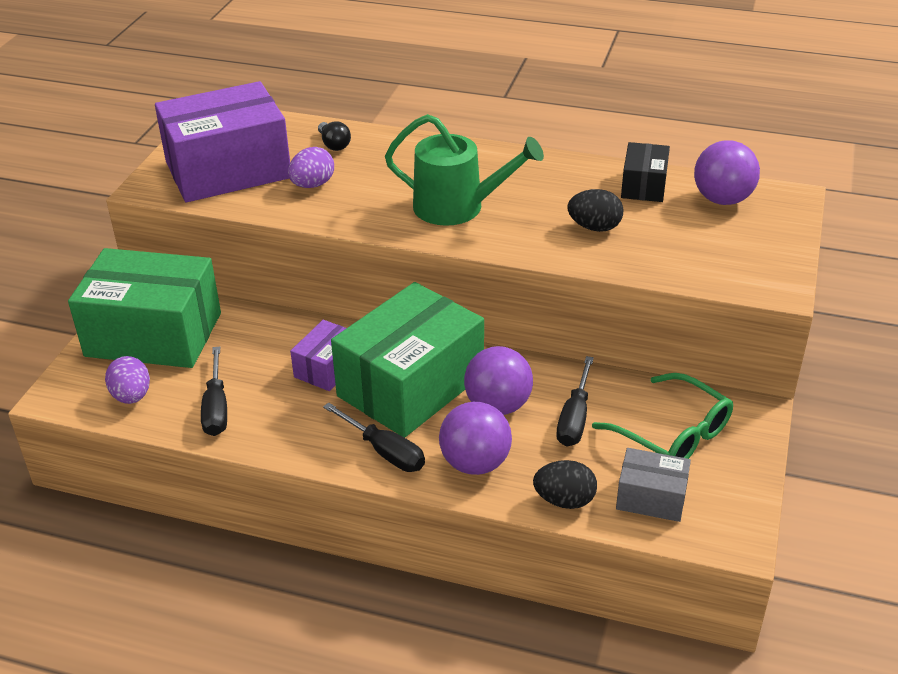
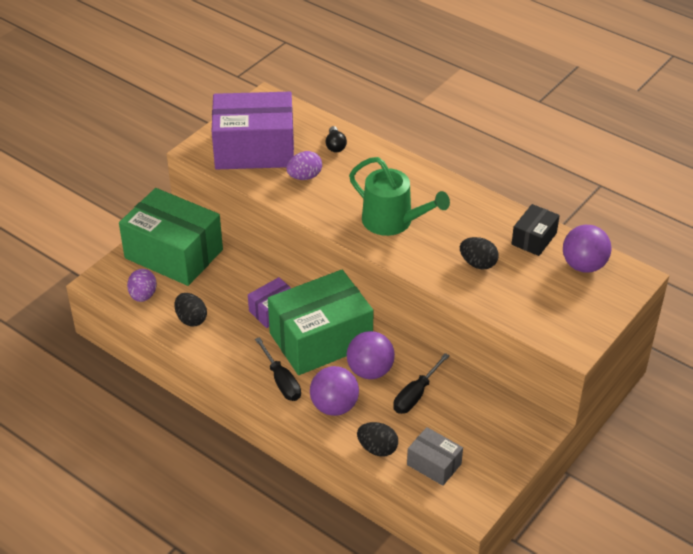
camera: 20 degrees right, 5 degrees up
black screwdriver [201,347,227,436] -> black egg [175,293,207,327]
green glasses [592,373,733,459] -> none

